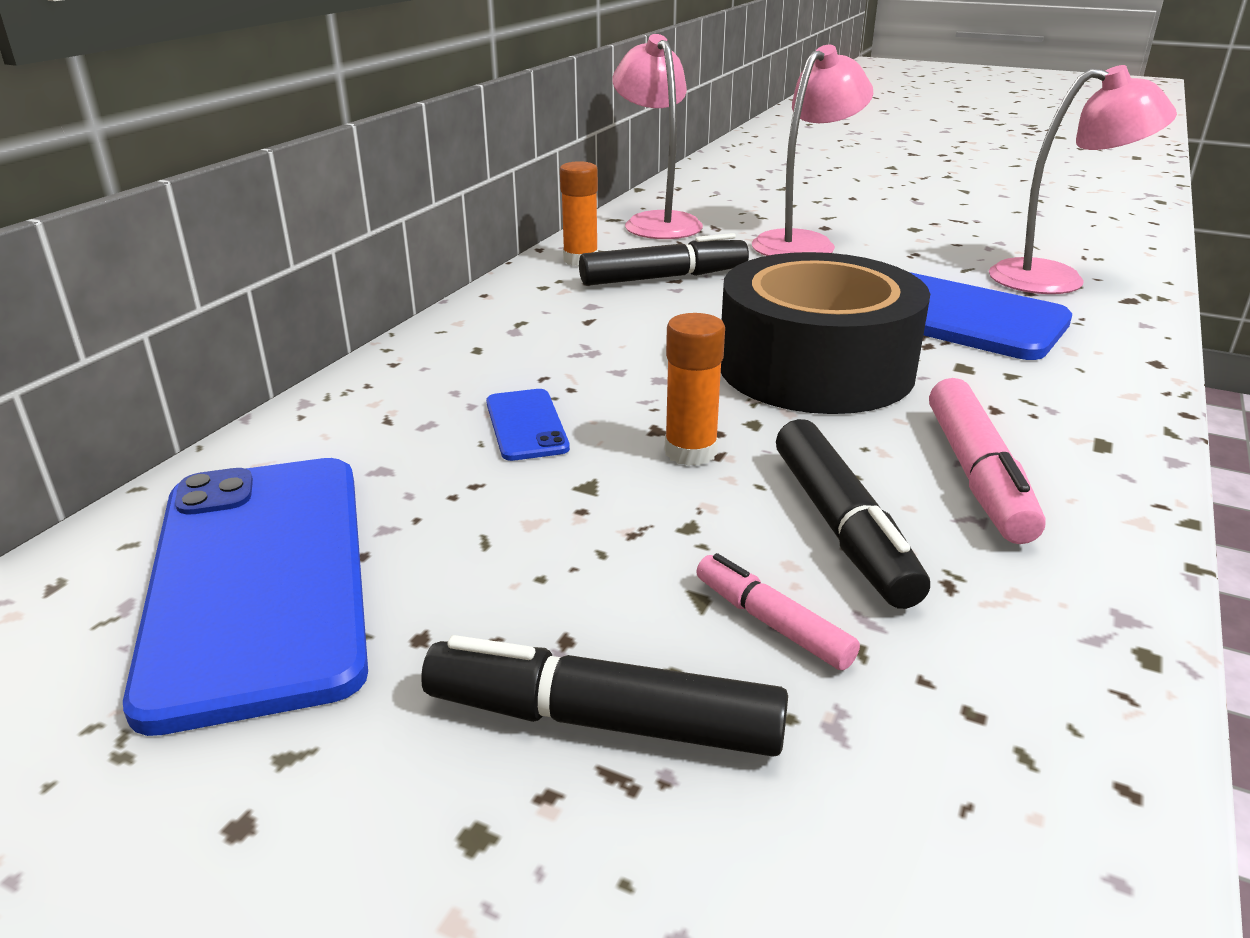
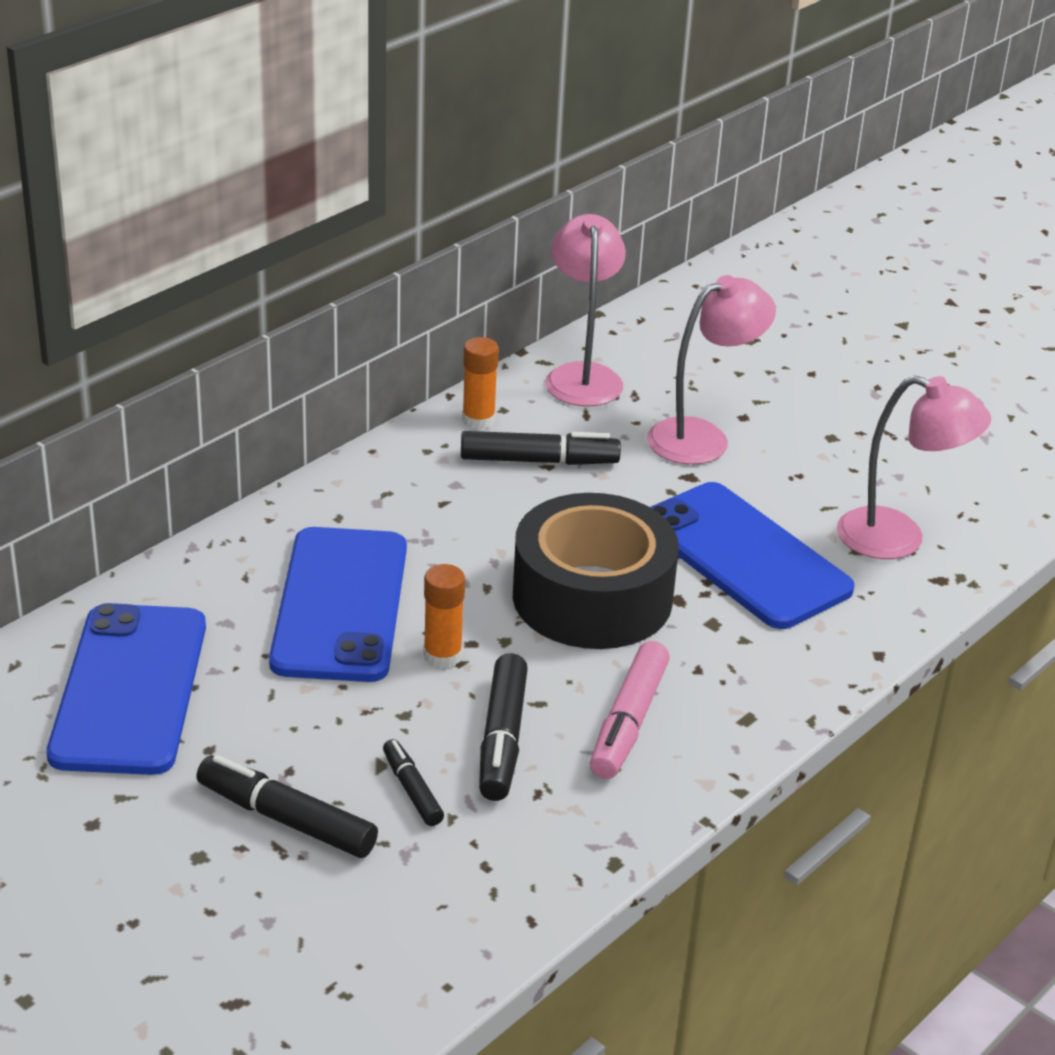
camera: 15 degrees right, 5 degrees up
blue phone [486,389,570,461] -> blue phone [269,527,407,682], size x2.35
pink marker [696,553,860,670] -> black marker [383,739,444,826]

